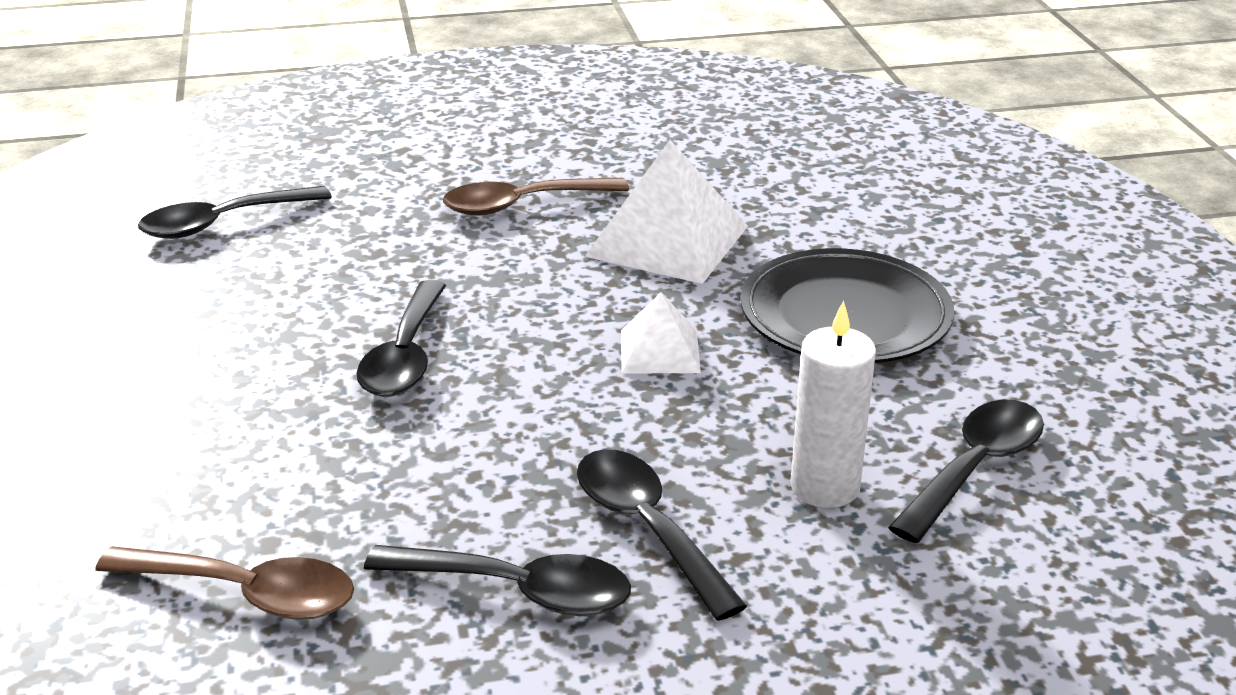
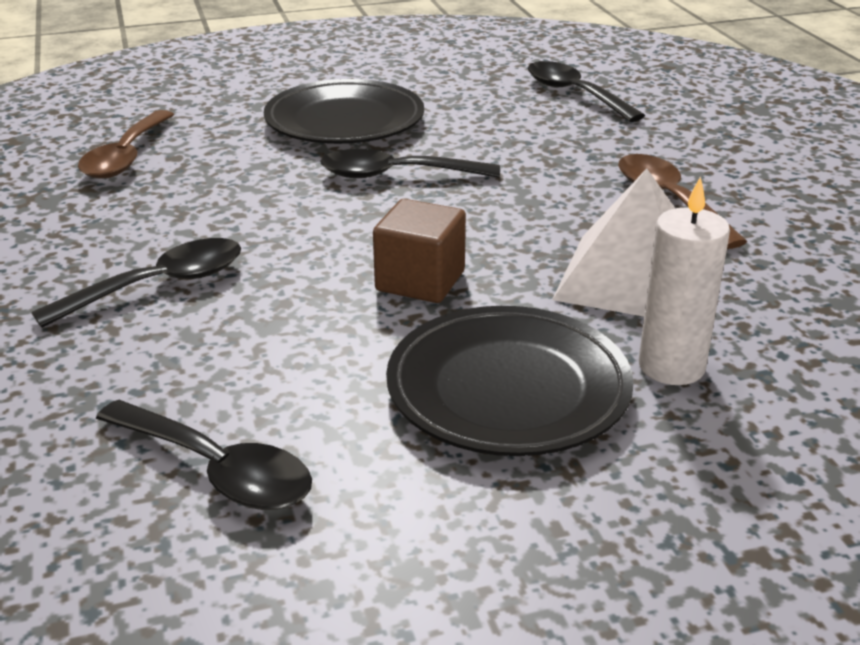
camera: 85 degrees right, 0 degrees up
black spoon [364,545,631,616] -> none
white pyramid [621,292,701,374] -> brown cube [373,199,466,303]
white candle [790,300,876,508] -> white candle moved to [639,176,730,385]
none -> black plate [264,79,424,144]

